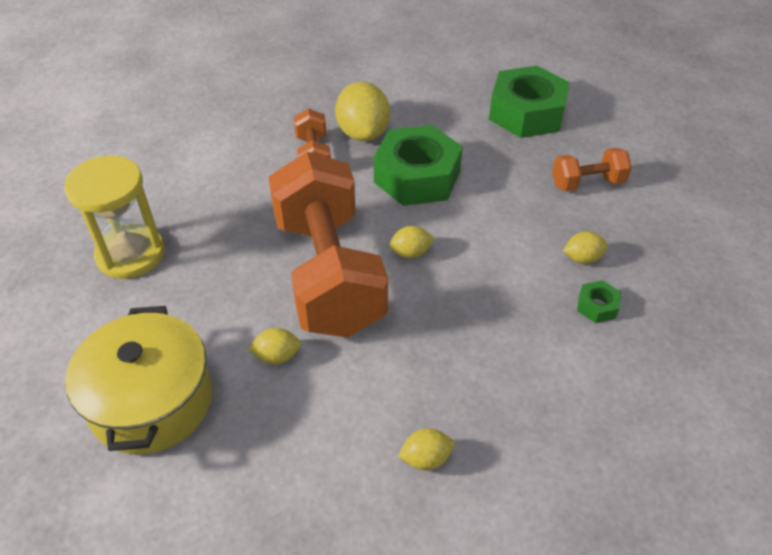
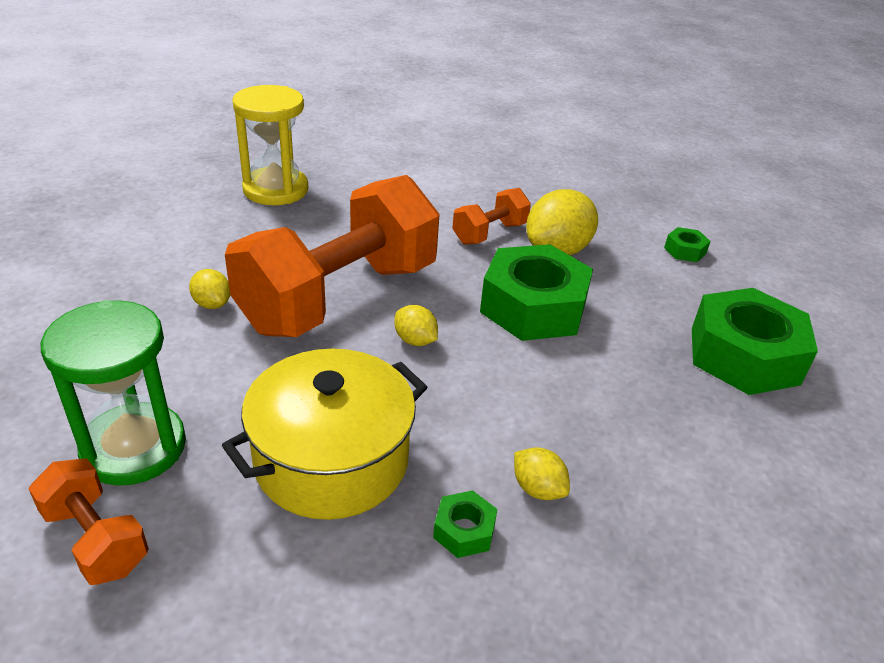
camera: 55 degrees right, 10 degrees down
yellow pot [65,306,212,454] -> yellow pot moved to [222,349,427,520]
yellow lemon [398,428,454,470] -> green hourglass [41,300,186,486]
orange dumbbell [552,148,632,192] -> orange dumbbell moved to [28,458,149,585]
none -> green nut [664,227,711,262]

